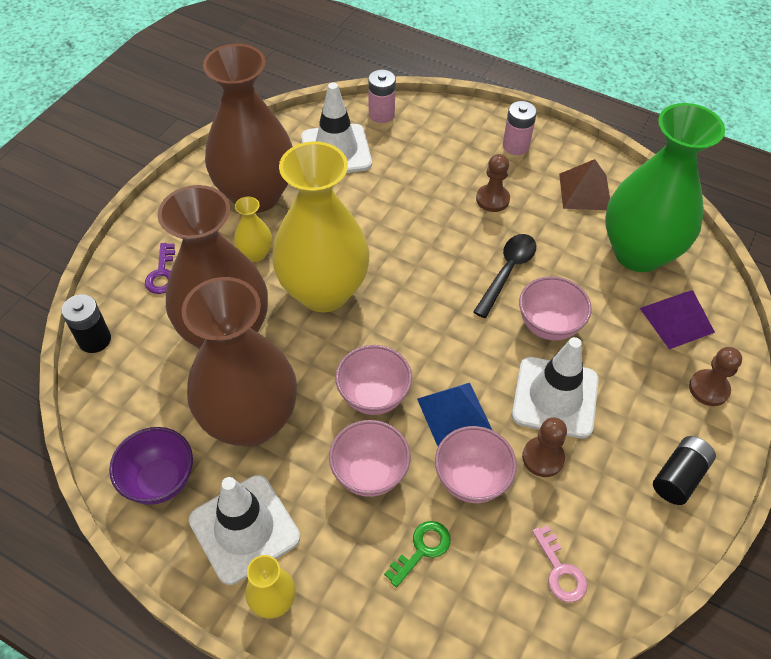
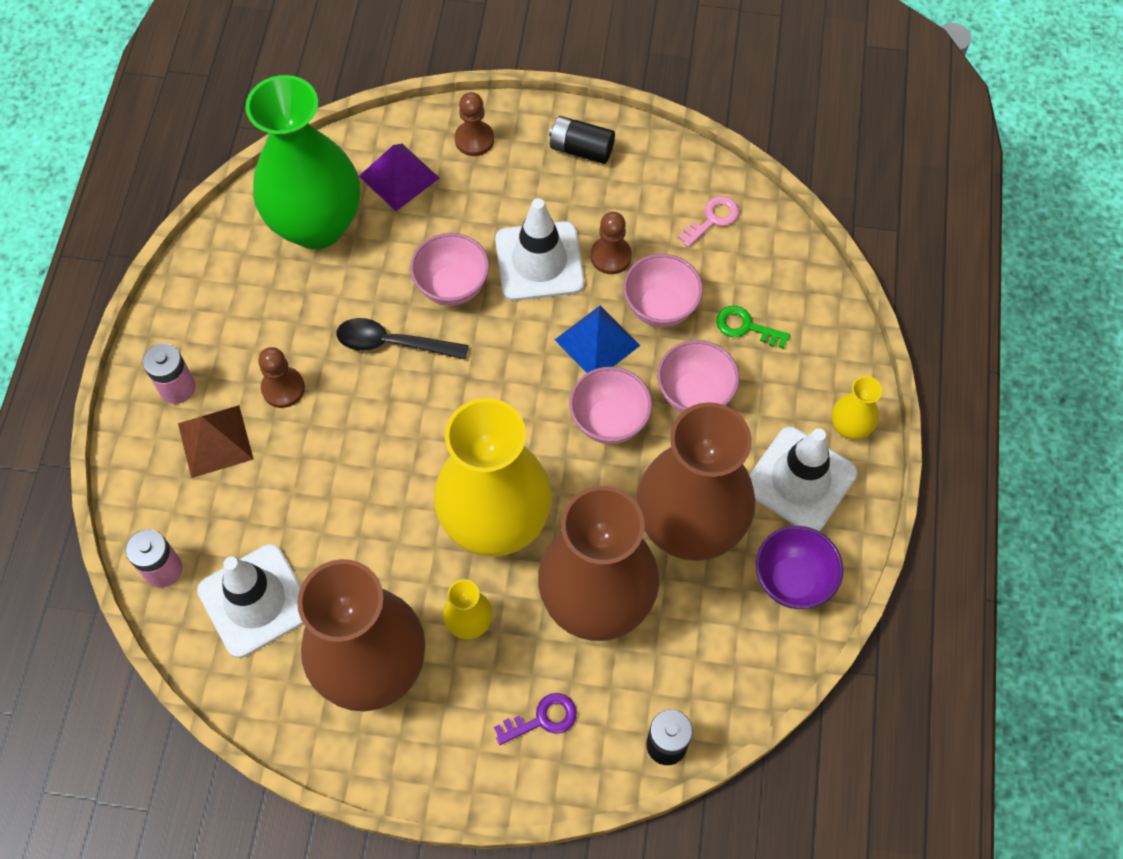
camera: 110 degrees left, 10 degrees up
brown pyramid [559,159,610,210] -> brown pyramid moved to [178,405,254,478]

